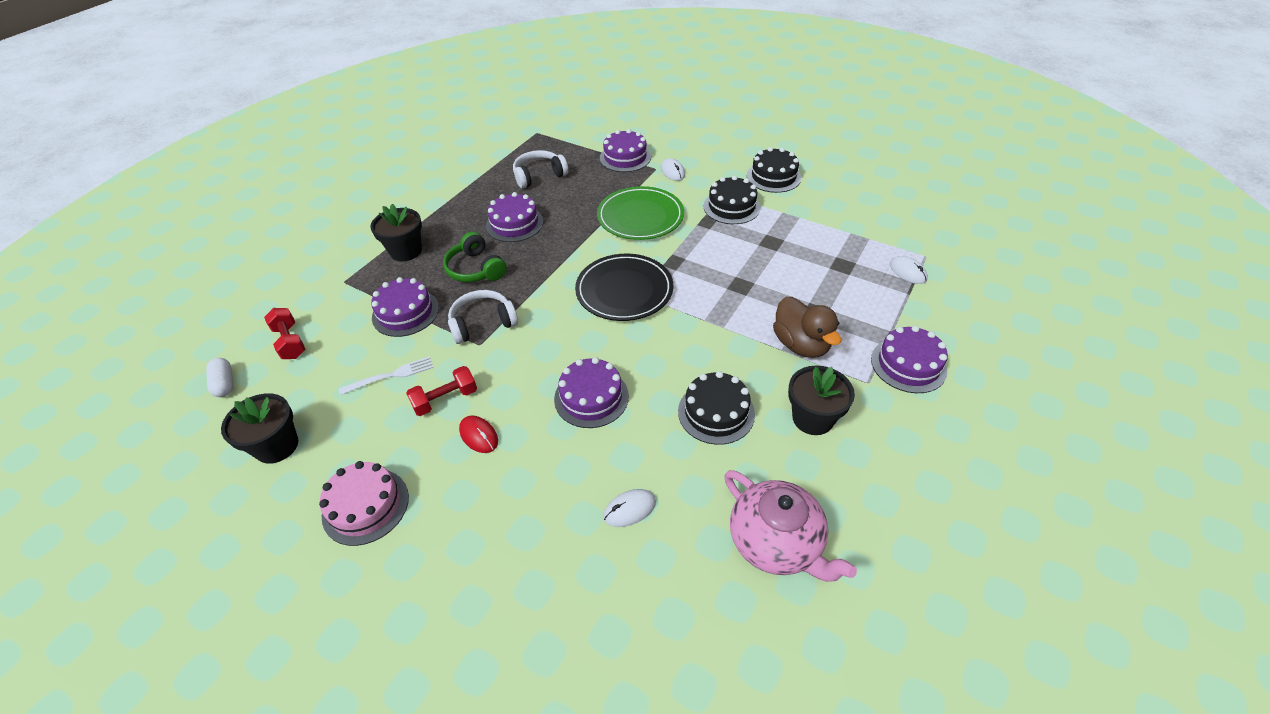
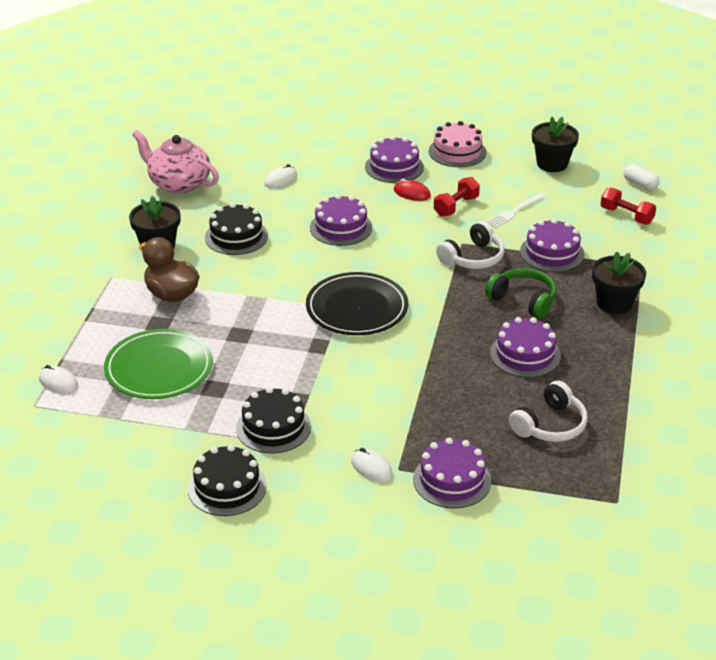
camera: 160 degrees right, 10 degrees down
green plate [597,186,684,240] -> green plate moved to [104,329,213,399]
purple cake [871,326,948,393] -> purple cake moved to [365,136,424,183]

